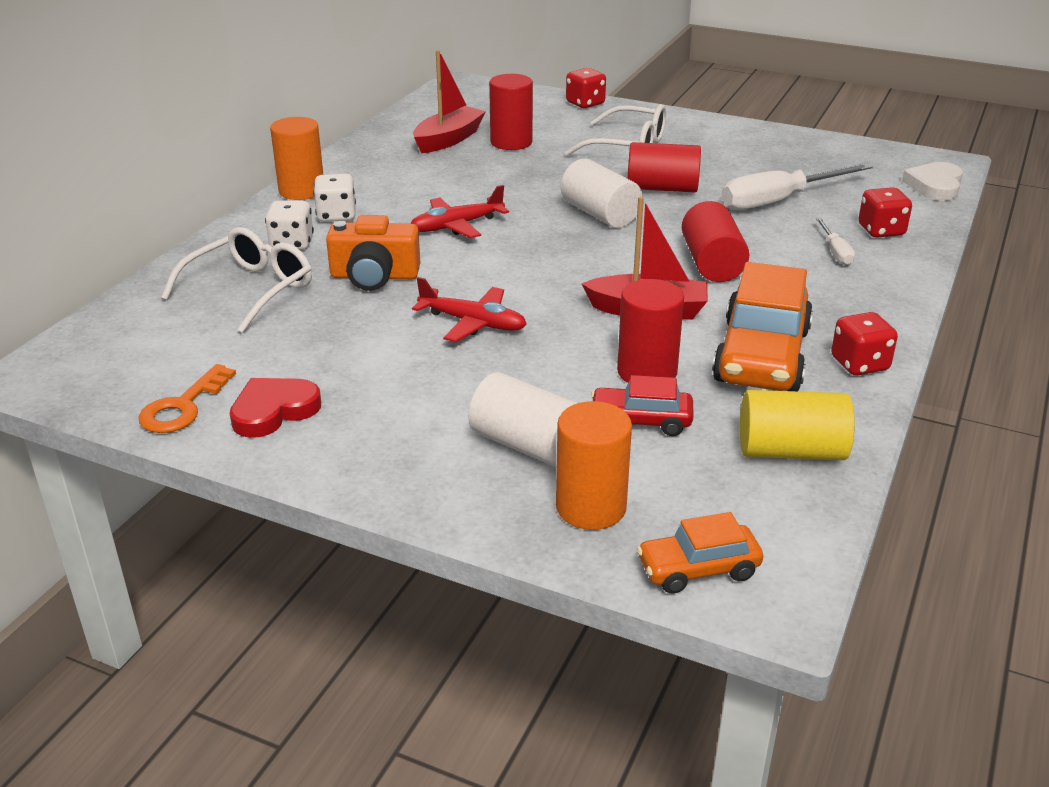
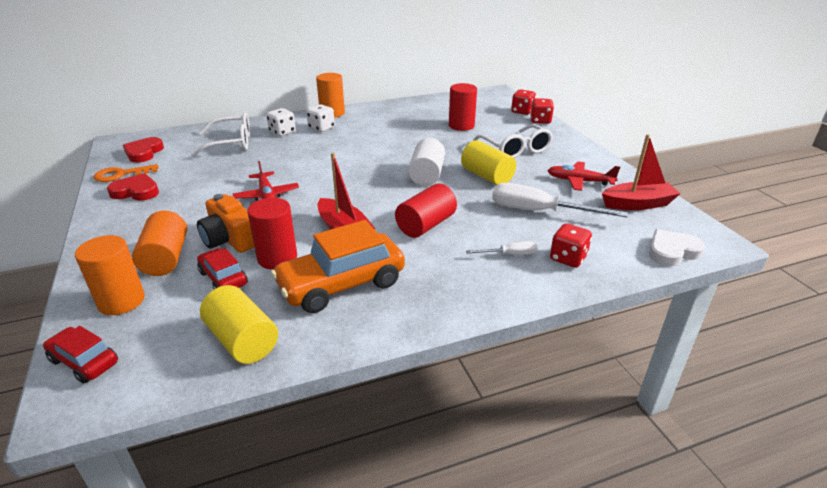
camera: 45 degrees right, 0 degrees up
orange camera [326,215,420,291] -> orange camera moved to [197,194,254,253]
red plane [411,185,509,238] -> red plane moved to [547,161,620,191]
red boat [413,50,486,153] -> red boat moved to [602,134,681,210]
white cylinder [468,372,577,467] -> orange cylinder [132,210,187,276]
red cylinder [628,142,701,192] -> yellow cylinder [461,140,516,185]
orange car [637,512,763,594] -> red car [43,326,118,384]
white screwdriver [815,217,855,265] -> white screwdriver turned 135 degrees counterclockwise [466,241,537,255]
red dice [831,312,898,375] -> red dice moved to [511,89,536,115]
none -> red heart [123,137,164,163]

